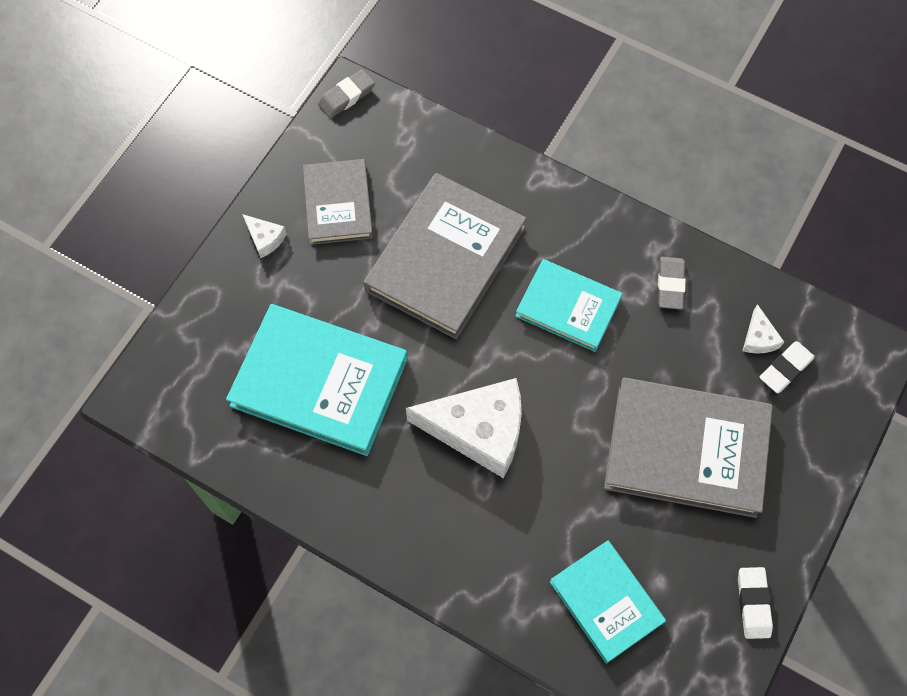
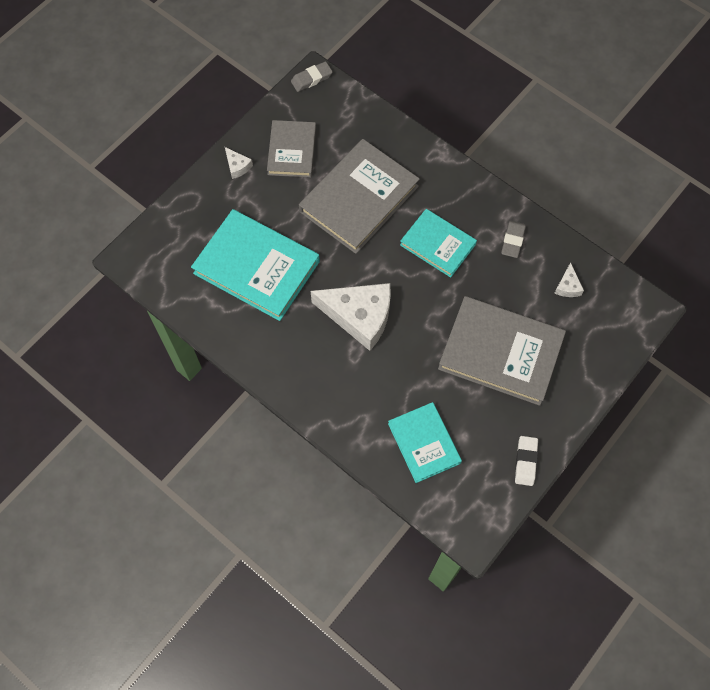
camera: 10 degrees right, 0 degrees up
white eraser [760,341,815,393] -> none

